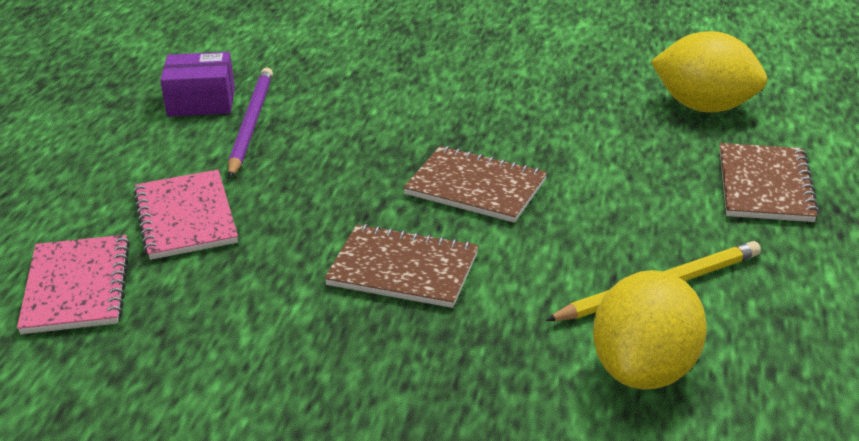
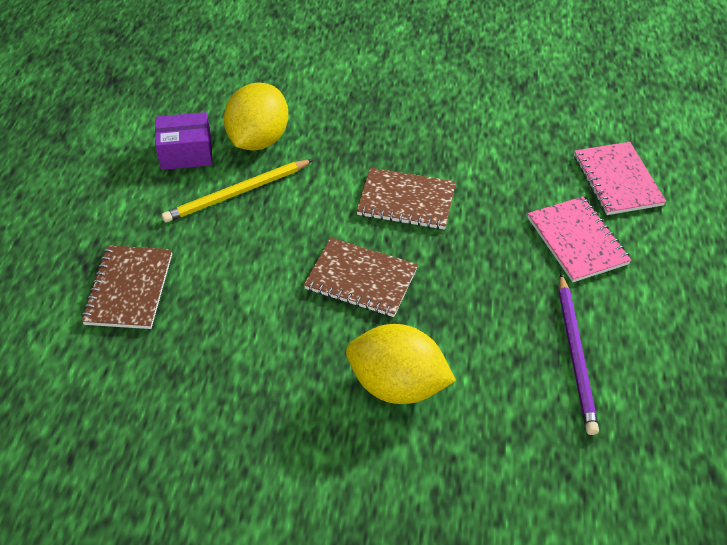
camera: 175 degrees right, 15 degrees up
purple box [160,52,235,117] -> purple box moved to [155,112,212,170]
yellow lemon [650,31,767,112] -> yellow lemon moved to [346,324,456,404]

